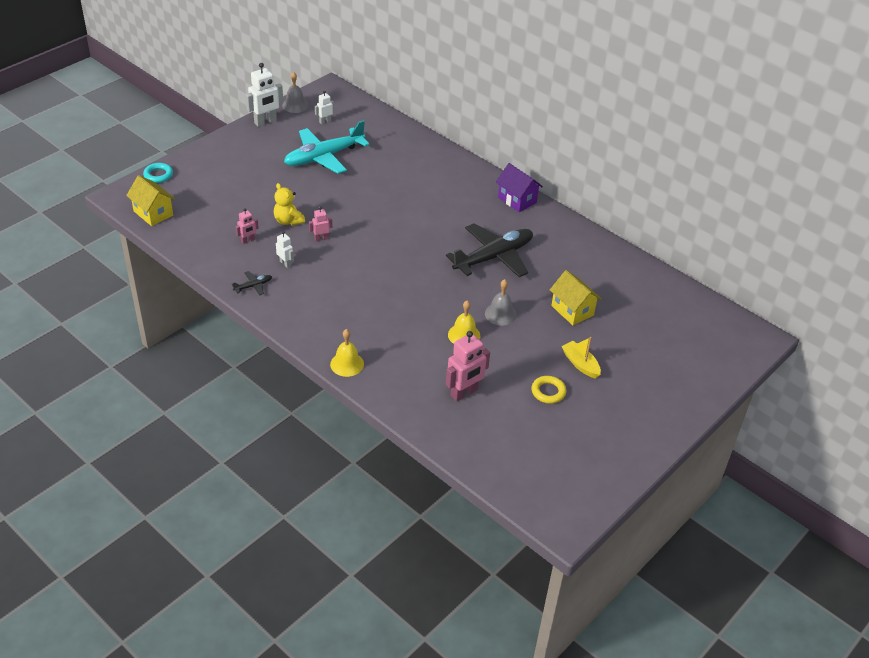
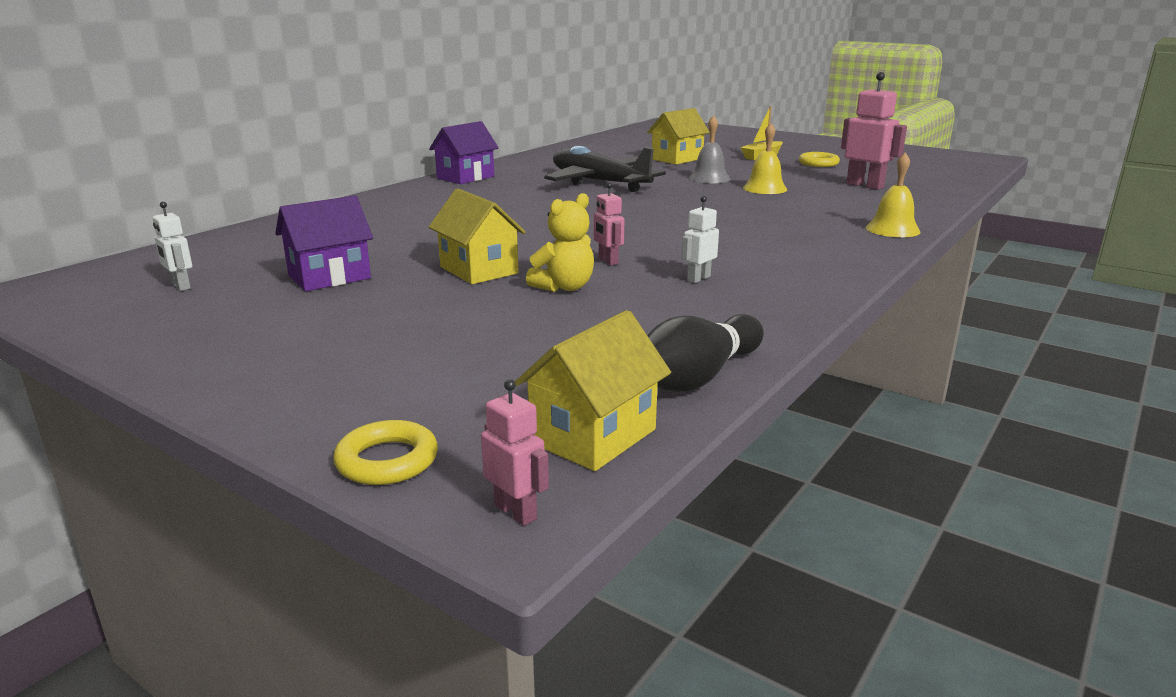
camera: 95 degrees left, 20 degrees down
turquoise ring [143,163,173,183] -> yellow ring [333,420,438,485]
black plane [232,271,272,295] -> none
pink robot [236,208,259,244] -> pink robot moved to [481,379,549,526]
white robot [245,63,283,127] -> none
grey bell [282,72,308,113] -> none
turquoise plane [284,120,370,174] -> purple house [275,196,373,291]
none -> yellow house [429,189,526,284]
none -> black bowling pin [647,314,764,392]

